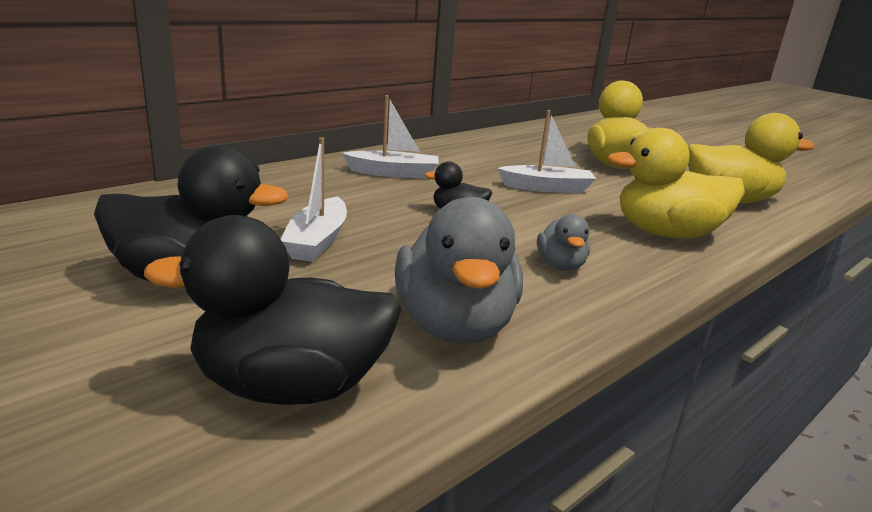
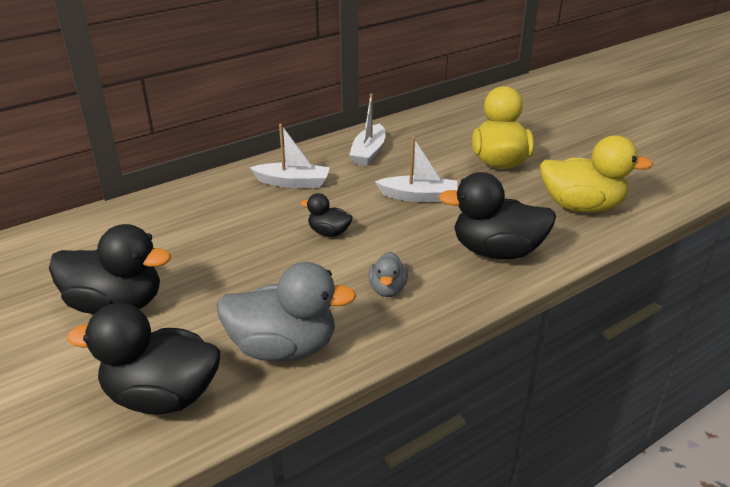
camera: 10 degrees right, 10 degrees up
white boat [281,137,347,262] -> white boat moved to [349,94,385,166]
grey duck [395,197,523,344] -> grey duck turned 90 degrees counterclockwise [217,262,356,362]
yellow duck [607,128,745,238] -> black duck [439,172,556,259]

